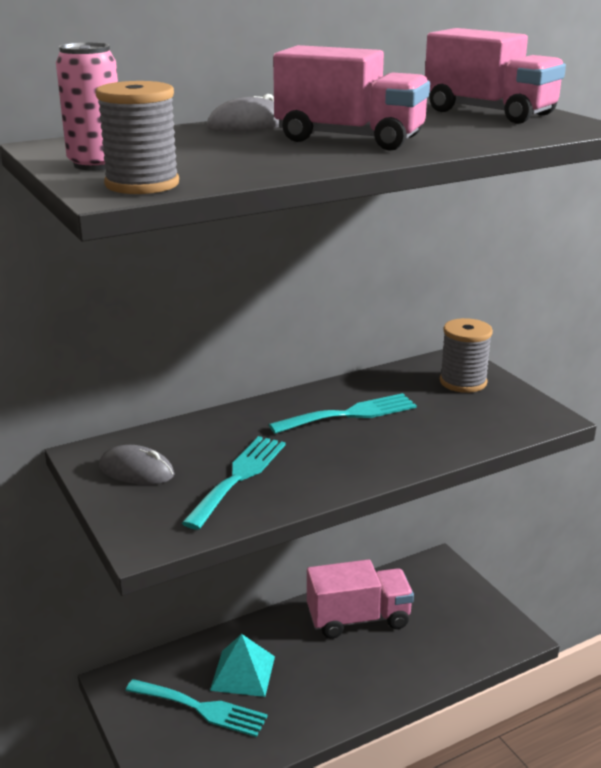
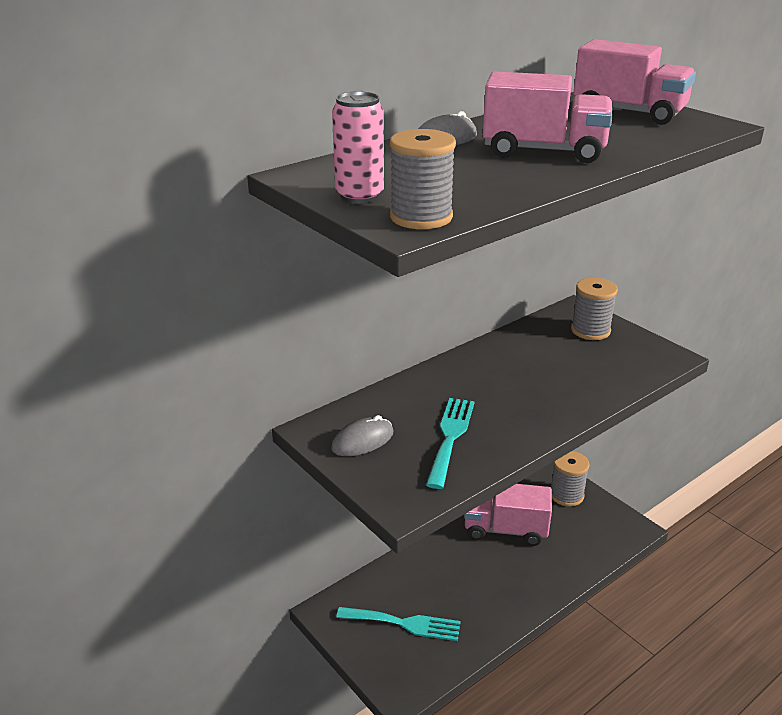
camera: 10 degrees left, 5 degrees up
grey mouse [99,445,175,485] -> grey mouse turned 45 degrees counterclockwise [331,415,393,456]
turquoise pyramid [210,634,275,697] -> none
turquoise fork [269,393,417,434] -> none
pink truck [307,559,414,639] -> pink truck turned 150 degrees counterclockwise [464,484,552,546]
none -> grey spool [551,451,590,506]

